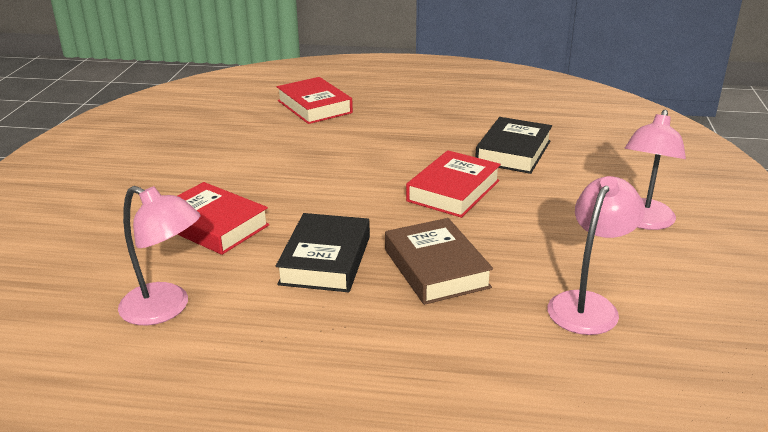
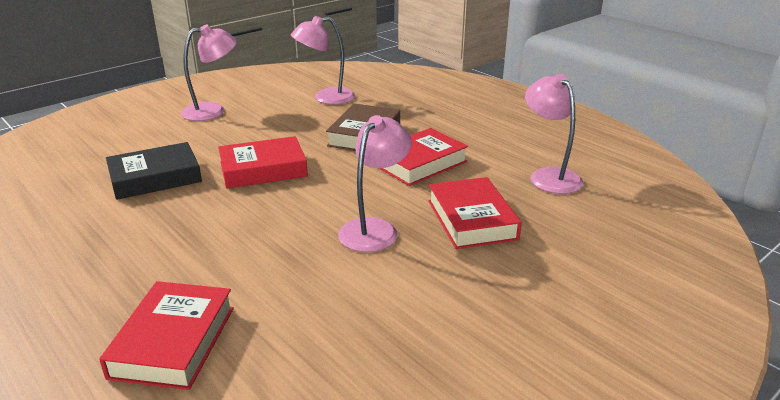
camera: 140 degrees left, 0 degrees up
black book [276,213,370,292] -> red book [379,128,468,186]
none -> pink lamp [338,115,412,252]

